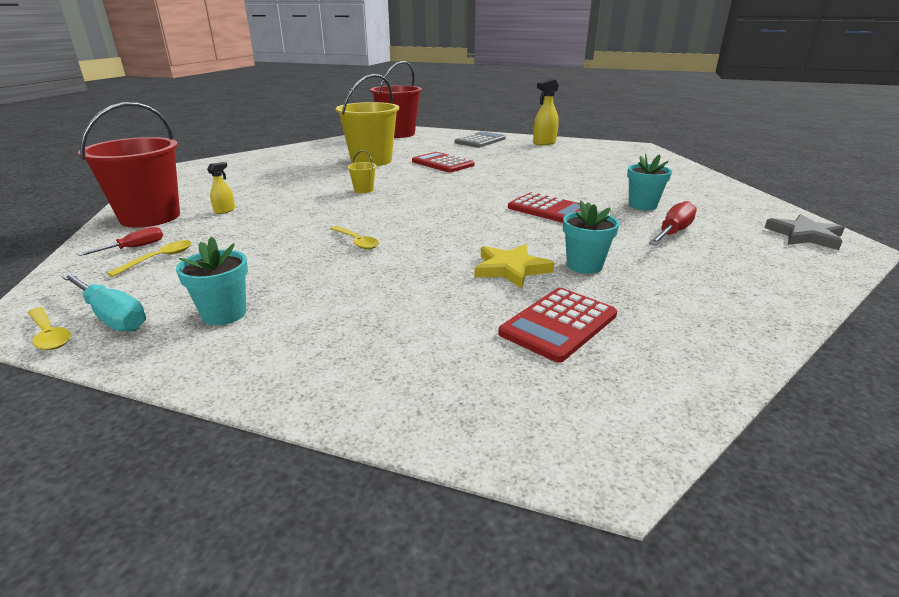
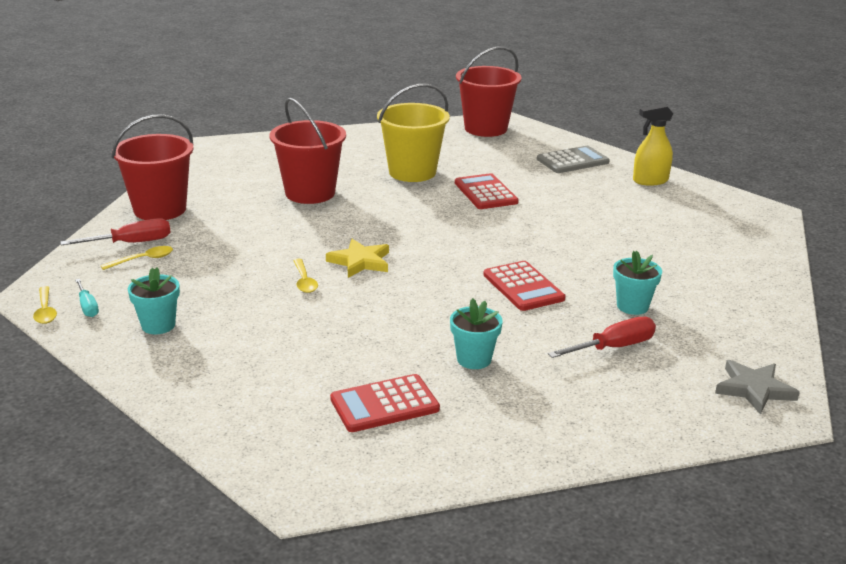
camera: 25 degrees right, 0 degrees up
turquoise screwdriver [62,273,146,332] -> turquoise screwdriver [75,279,99,317], size x0.63
red screwdriver [78,227,163,256] -> red screwdriver [60,218,171,245], size x1.59
yellow spray bottle [207,162,235,214] -> none
yellow bucket [347,150,377,193] -> none
yellow star [474,244,554,289] -> yellow star moved to [326,239,389,278]
none -> red bucket [270,98,346,204]

